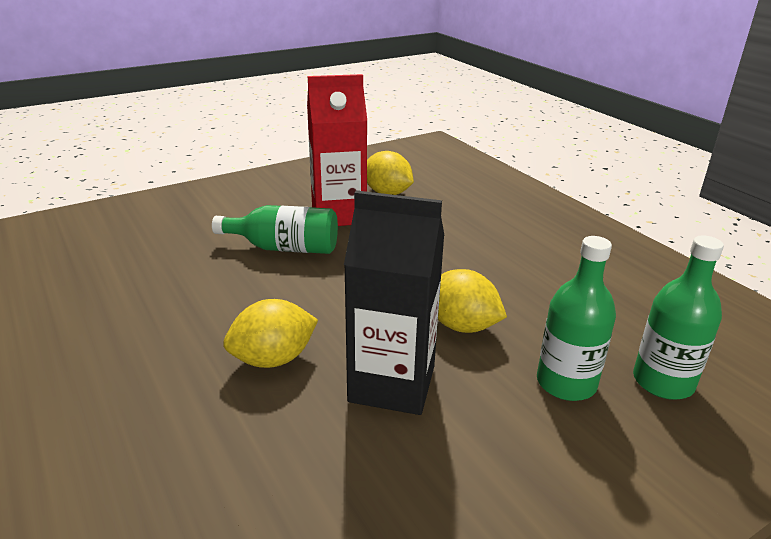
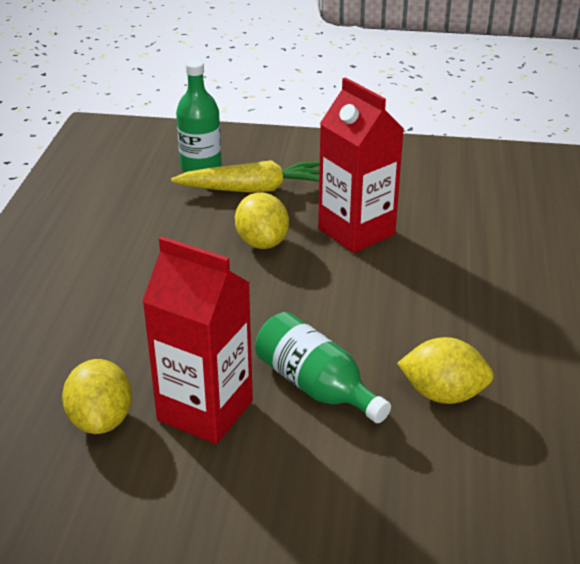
camera: 140 degrees left, 5 degrees up
yellow lemon [223,299,318,368] -> yellow lemon moved to [397,337,494,404]
black carton [344,190,444,415] -> red carton [318,77,404,253]
green bottle [537,236,616,401] -> yellow carrot [171,160,320,193]

